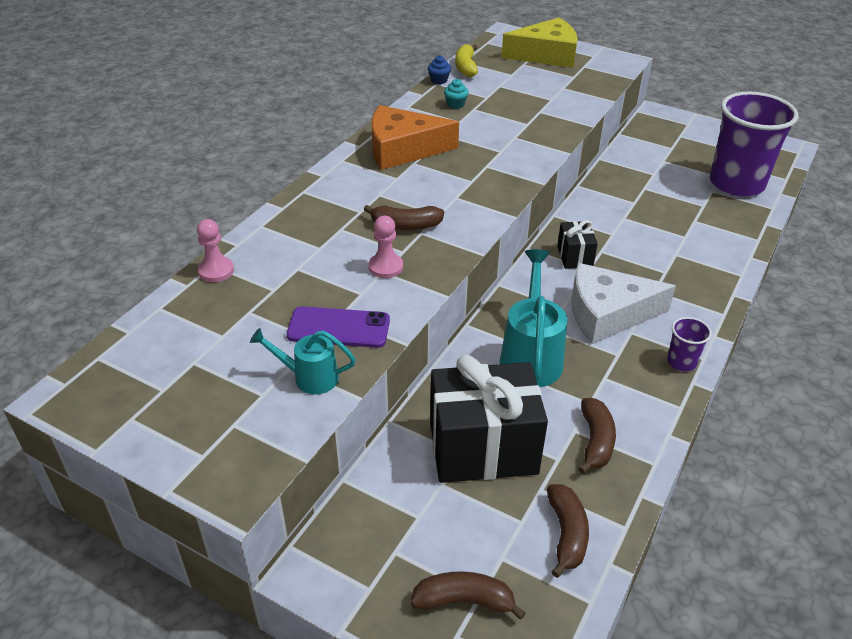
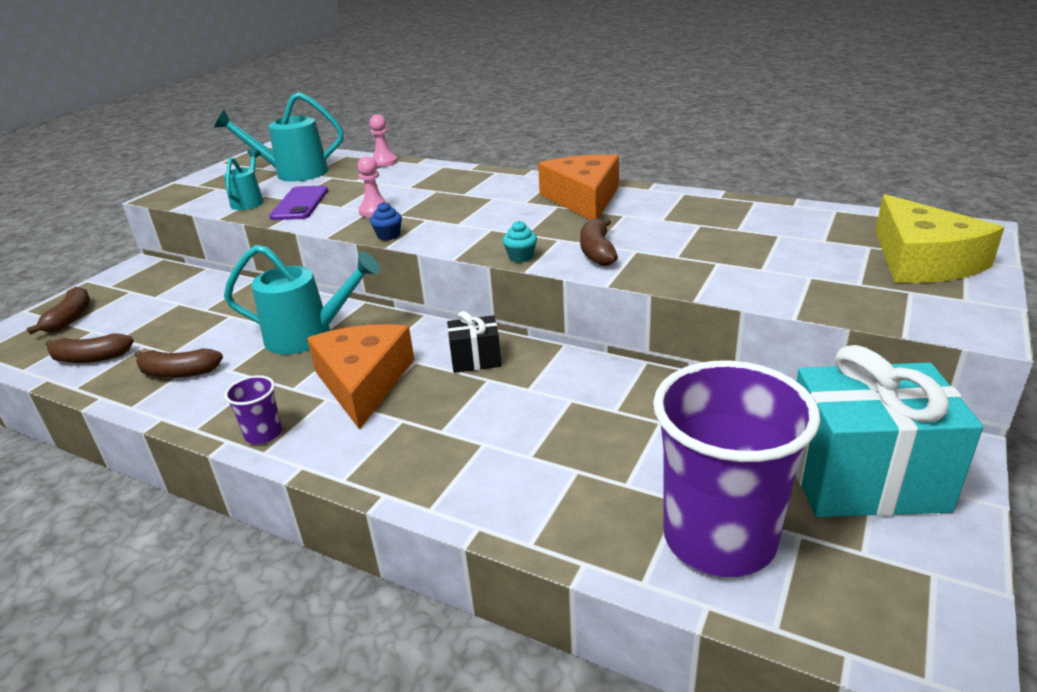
camera: 90 degrees right, 10 degrees down
brown banana [364,205,444,230] -> brown banana moved to [580,218,618,266]
blue cupcake [428,55,451,84] -> blue cupcake moved to [370,202,402,241]
black gift [430,355,548,483] -> none
turquoise cupcake [444,79,469,109] -> turquoise cupcake moved to [502,221,537,262]
yellow banana [455,44,478,77] -> none
white cheese [571,263,676,344] -> orange cheese [307,324,414,430]
none -> turquoise watering can [214,92,344,182]
none -> turquoise gift [796,345,983,517]

